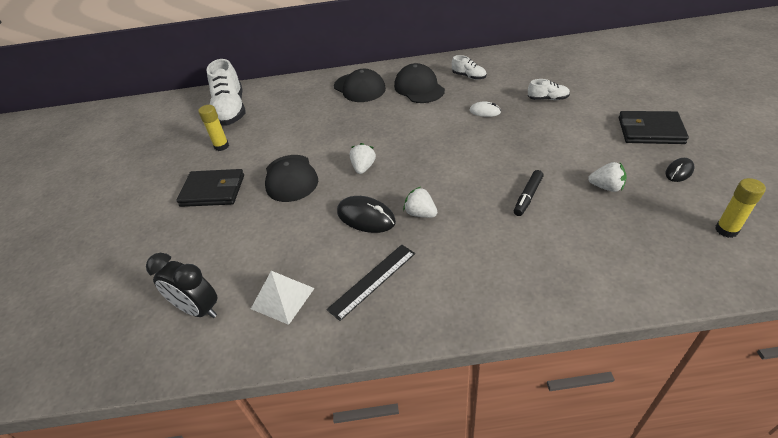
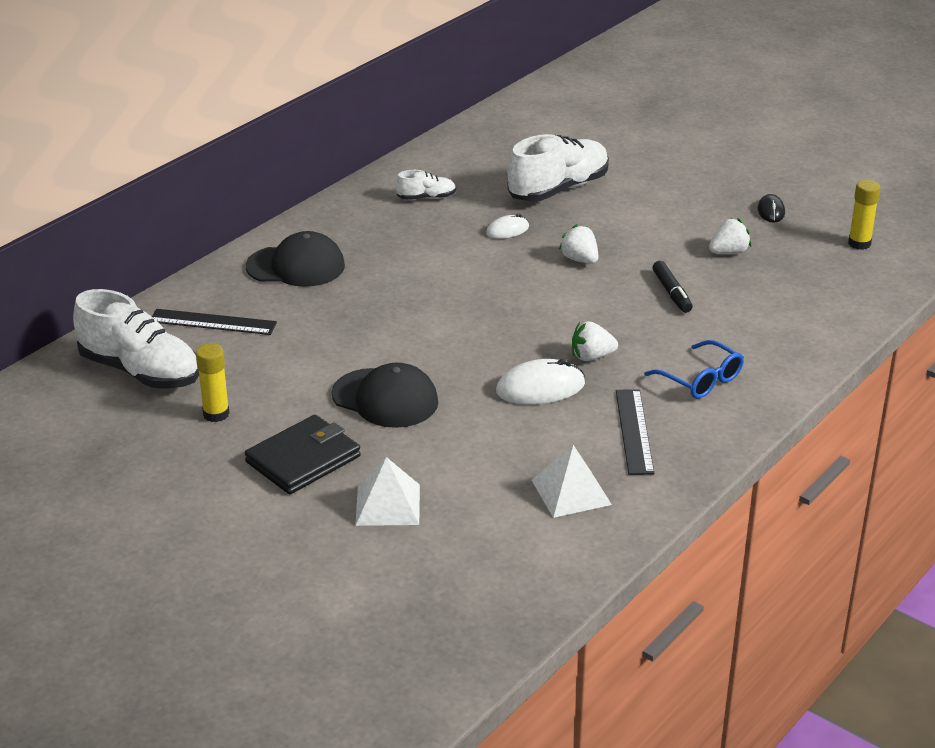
camera: 50 degrees left, 10 degrees down
black clock [146,253,218,318] -> none
black mouse [337,196,396,233] -> white mouse [496,358,585,405]
white strawberry [350,143,376,174] -> white strawberry moved to [559,224,598,264]
black cap [394,63,445,103] -> none
white shoe [528,79,570,100] -> white shoe [508,134,609,202], size x2.09
black wallet [619,111,689,144] -> none
none -> black ruler [152,309,277,335]
none -> white pyramid [355,457,420,526]
none -> blue glasses [644,340,744,399]

